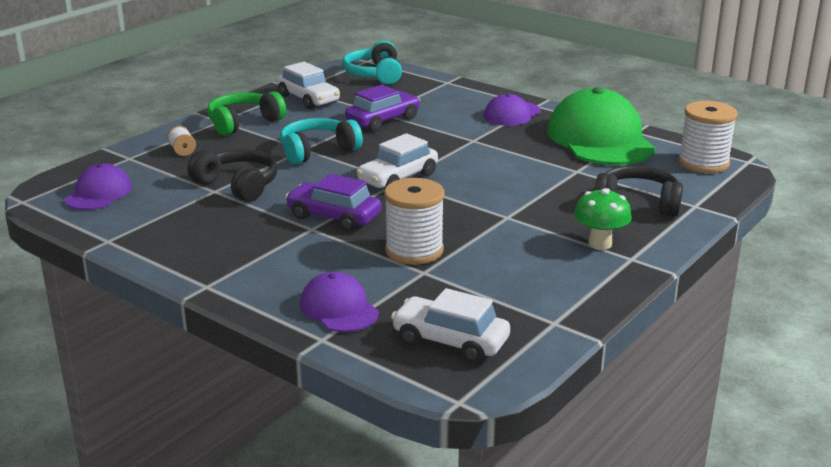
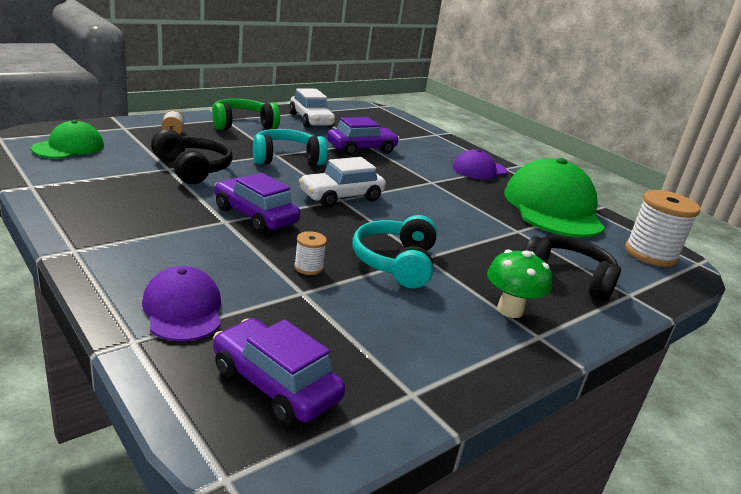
camera: 10 degrees right, 0 degrees up
purple cap [65,163,132,210] -> green cap [31,120,104,158]
turquoise headphones [342,40,402,84] -> turquoise headphones moved to [353,215,437,288]
white spool [384,178,445,265] -> white spool [294,231,327,275], size x0.47
white car [391,288,510,363] -> purple car [213,318,345,425]

